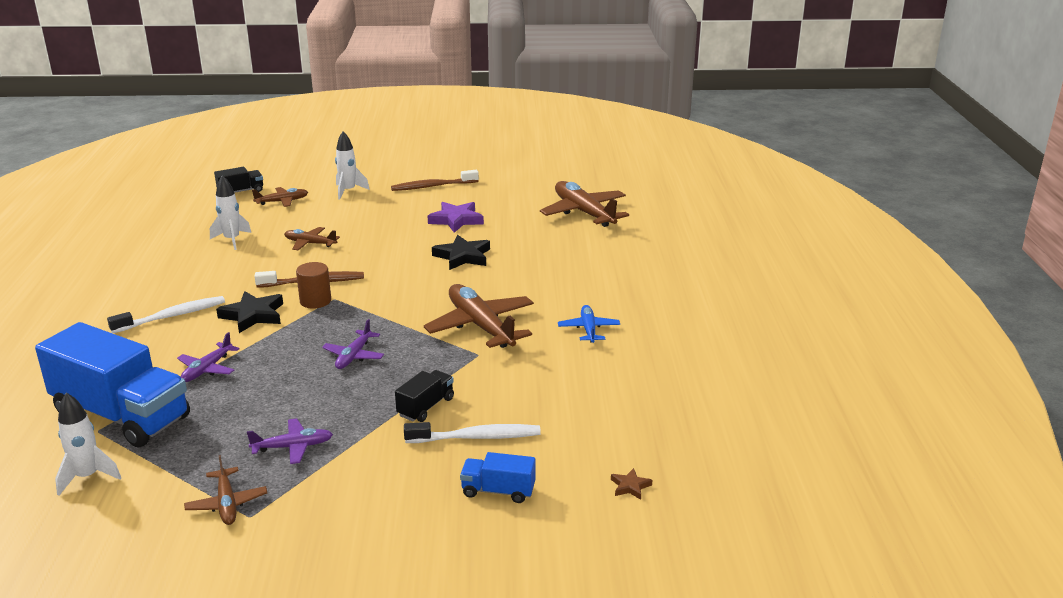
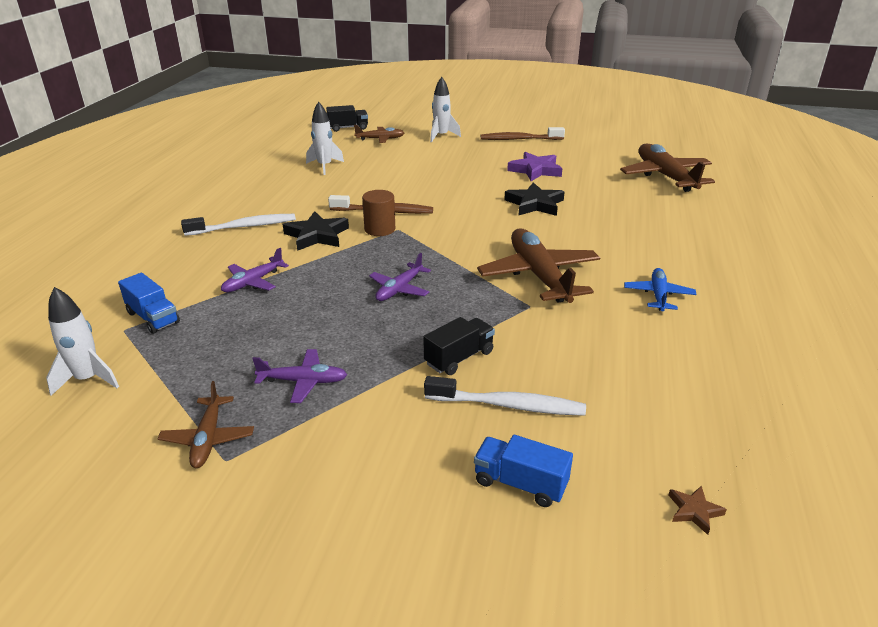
camera: 15 degrees right, 5 degrees up
blue truck [35,322,190,448] -> blue truck [118,273,180,334], size x0.45
brown plane [284,227,340,250] -> none

